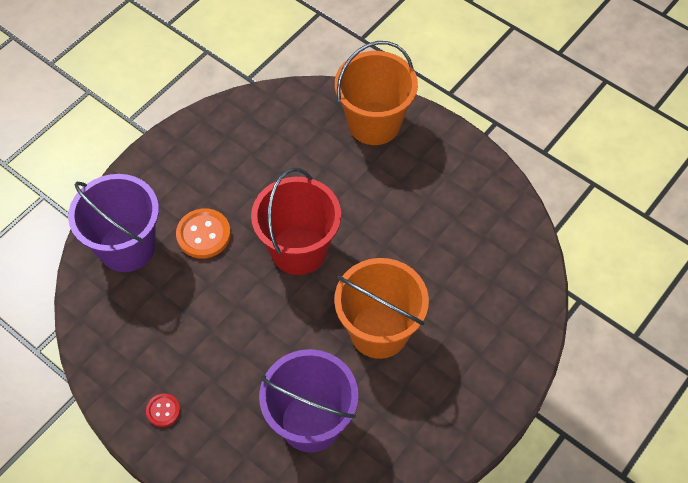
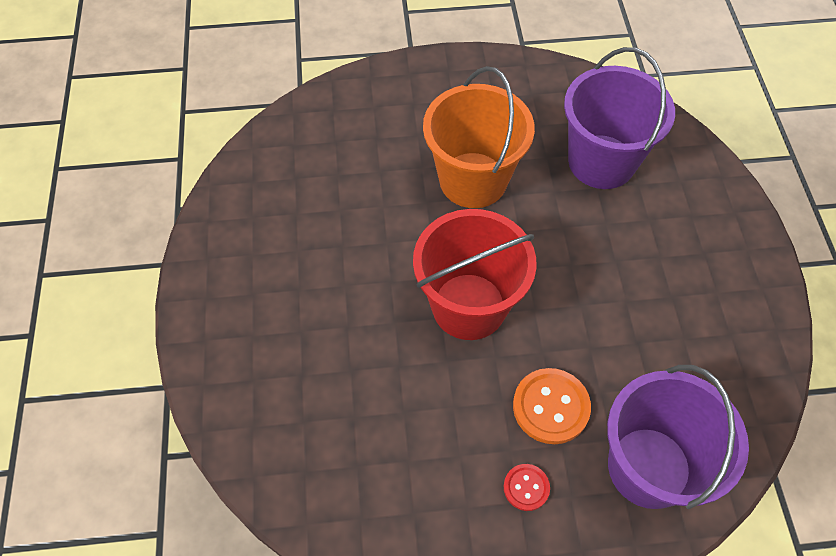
camera: 135 degrees left, 0 degrees up
red button [146,394,180,427] -> red button moved to [504,464,550,511]
orange bucket [335,41,418,145] -> none

